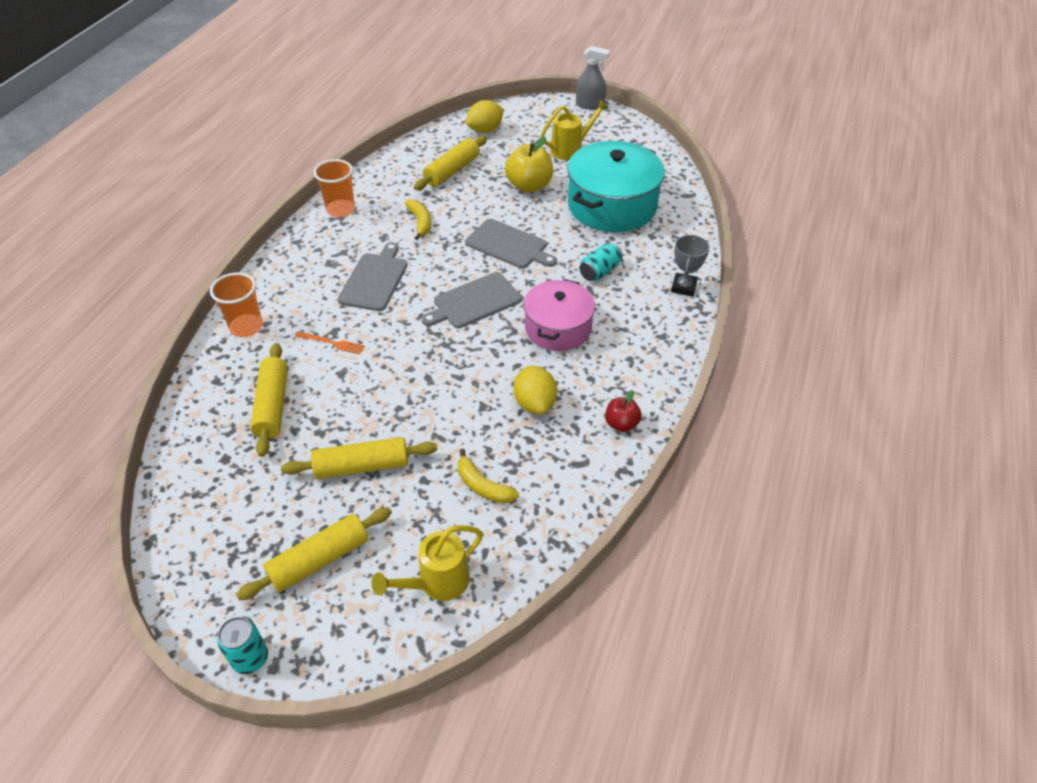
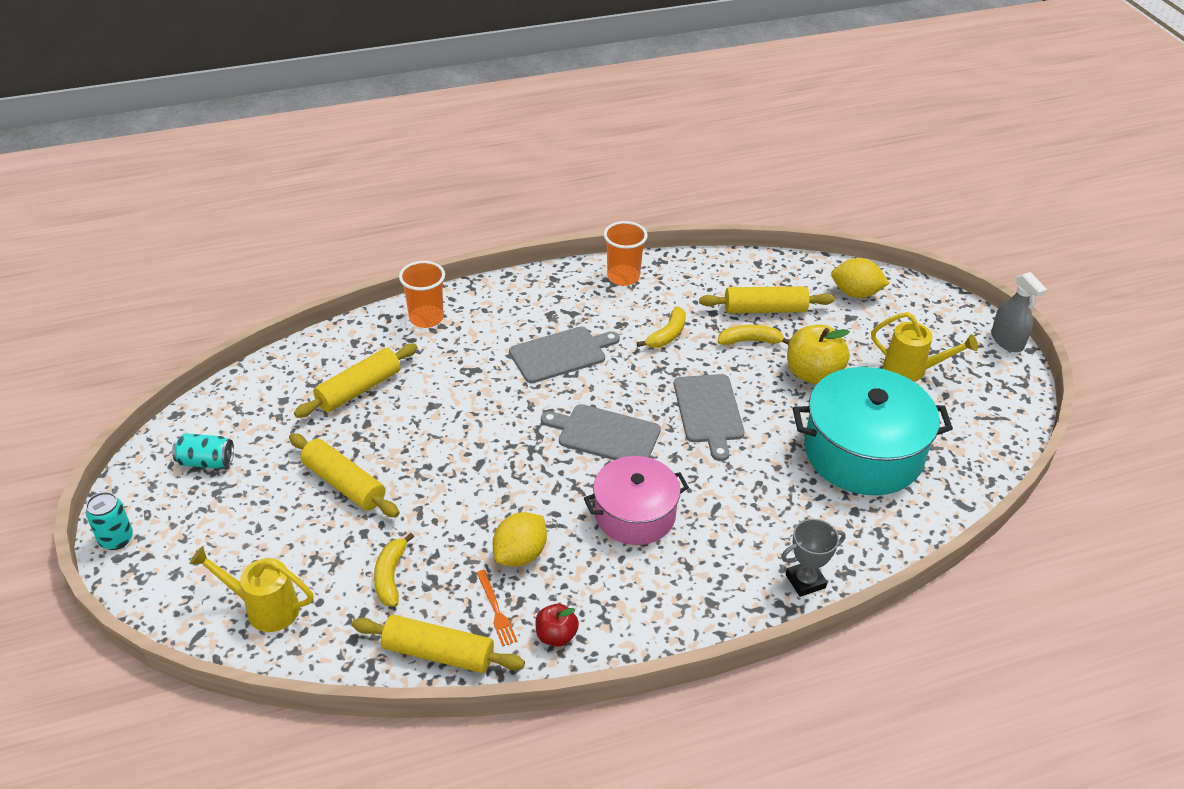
camera: 50 degrees right, 5 degrees down
yellow rolling pin [236,507,392,601] -> yellow rolling pin moved to [352,615,525,673]
orange fork [295,332,365,355] -> orange fork moved to [477,570,518,646]
turquoise can [579,243,623,281] -> turquoise can moved to [172,433,234,469]
none -> yellow banana [718,325,790,345]

